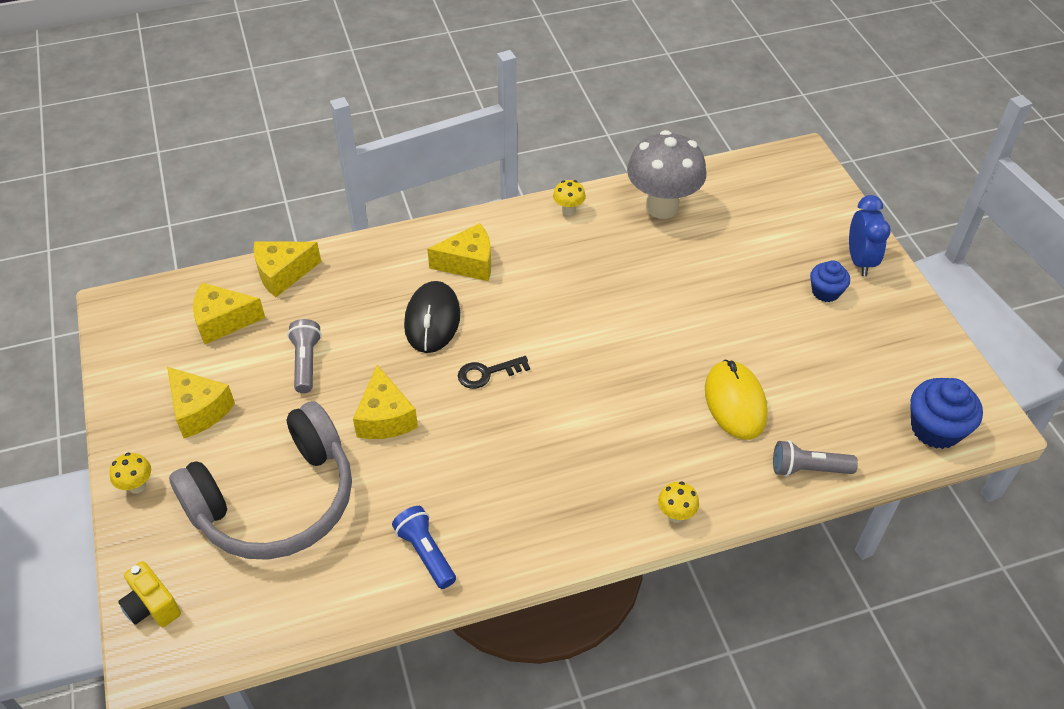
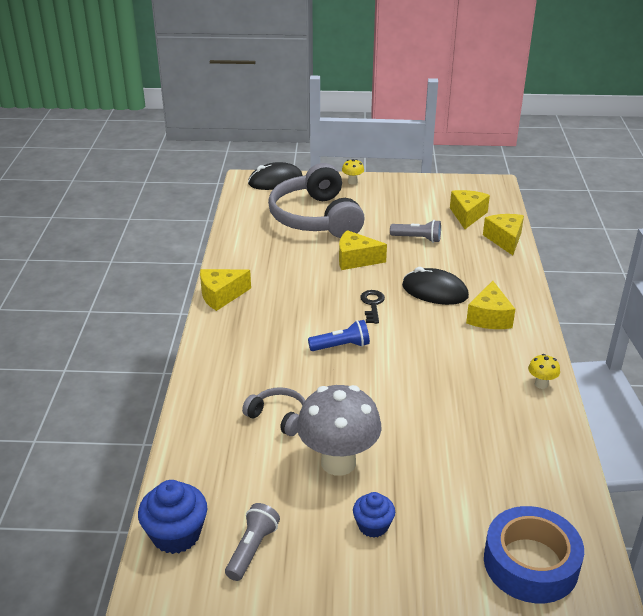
camera: 110 degrees right, 15 degrees down
yellow camera [118,561,181,627] -> black mouse [248,162,303,190]
yellow cheese [167,367,235,438] -> yellow cheese moved to [200,269,251,311]
blue flashlight [392,506,456,589] -> blue flashlight moved to [308,320,370,351]
grey mushroom [627,130,706,219] -> grey mushroom moved to [297,385,381,476]
yellow mushroom [658,482,699,523] -> none
yellow mouse [705,360,768,440] -> grey headphones [242,387,305,436]
grey flashlight [773,440,858,477] -> grey flashlight moved to [225,503,280,581]
blue clock [849,195,891,276] -> none
none -> blue tape [484,506,584,603]

